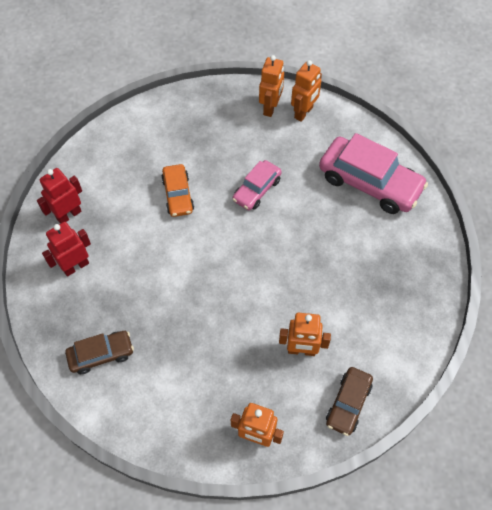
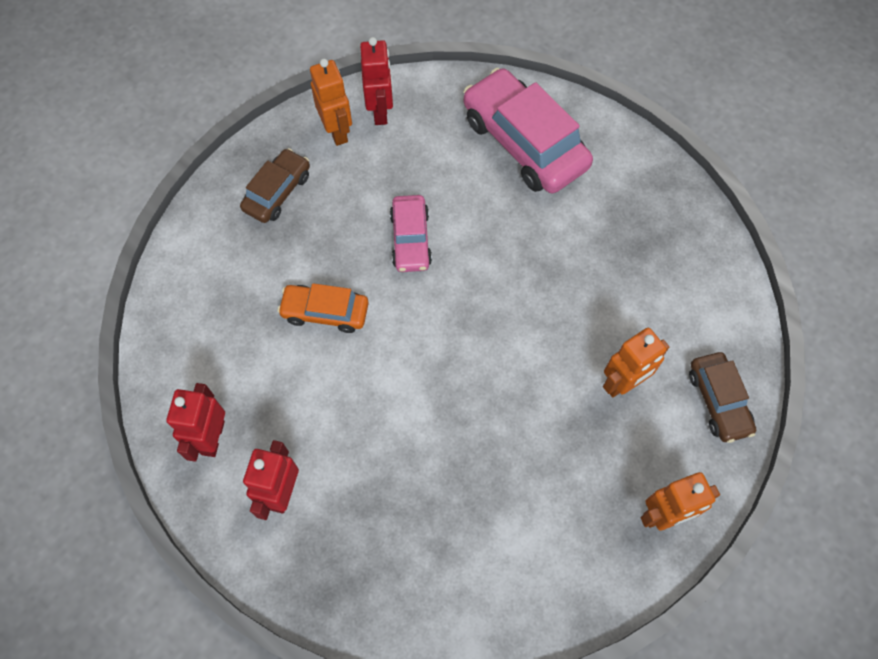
camera: 40 degrees left, 5 degrees up
brown car [65,331,134,374] -> brown car moved to [240,148,310,223]
orange car [161,164,194,217] -> orange car turned 150 degrees clockwise [277,283,369,333]
orange robot [291,60,322,122] -> red robot [360,37,393,125]
pink car [319,133,428,214] -> pink car turned 120 degrees counterclockwise [463,68,593,193]

